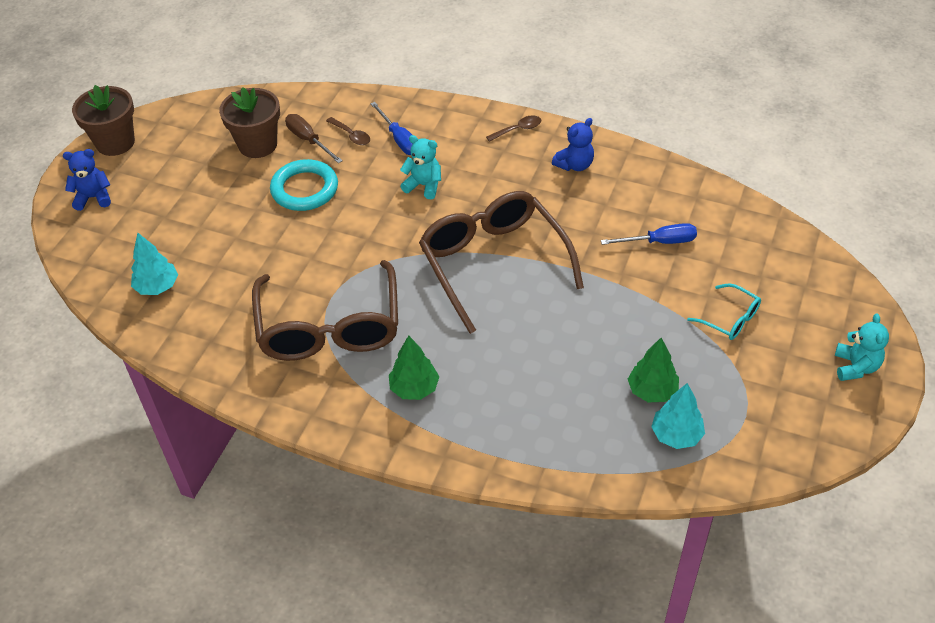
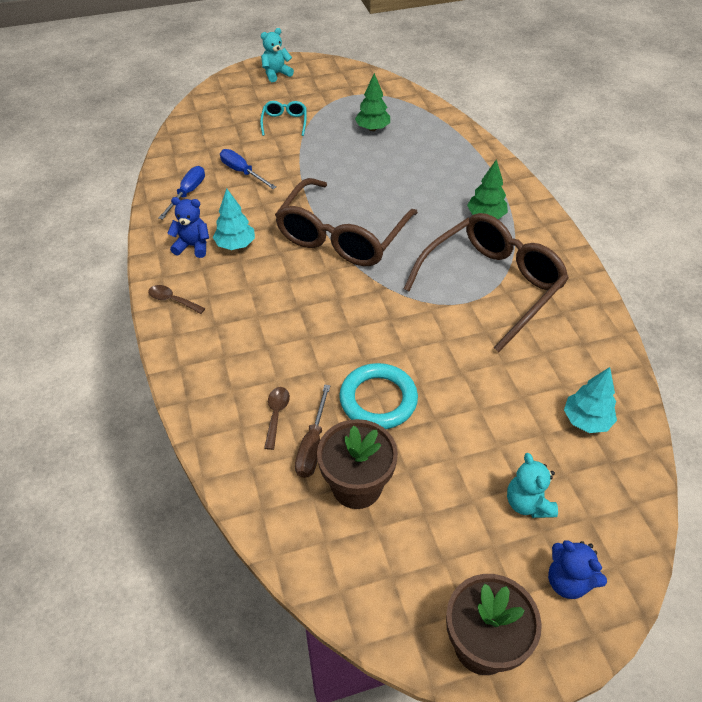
camera: 130 degrees left, 0 degrees up
blue screwdriver [370,102,412,155] -> blue screwdriver moved to [158,166,205,220]
turquoise teddy bear [400,135,441,199] -> turquoise teddy bear moved to [507,453,558,518]
turquoise tree [651,383,705,449] -> turquoise tree moved to [213,188,255,250]

